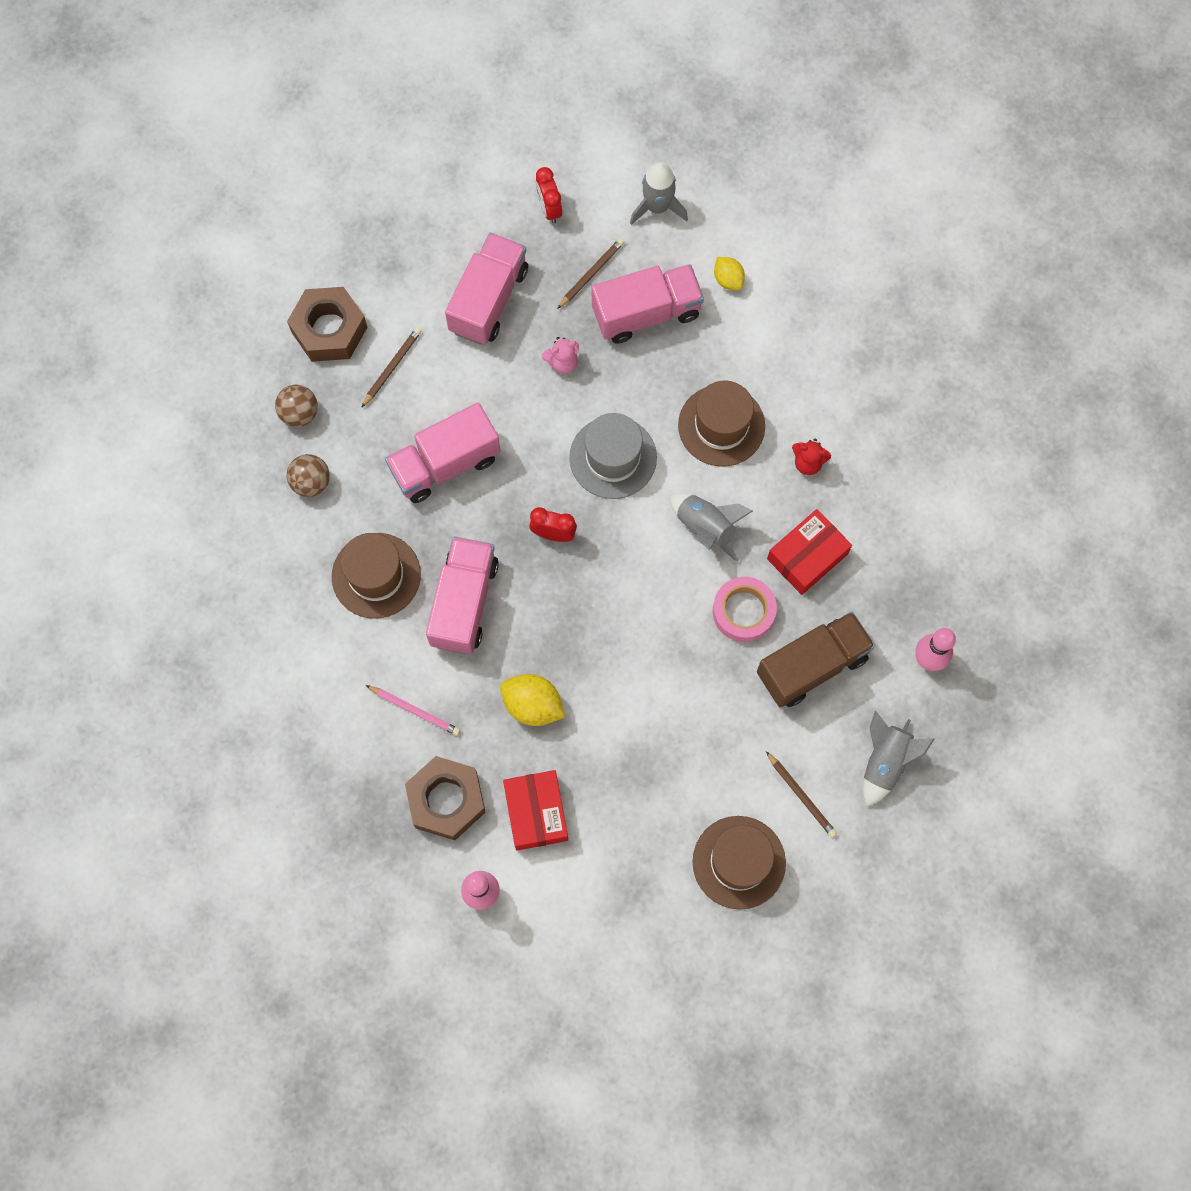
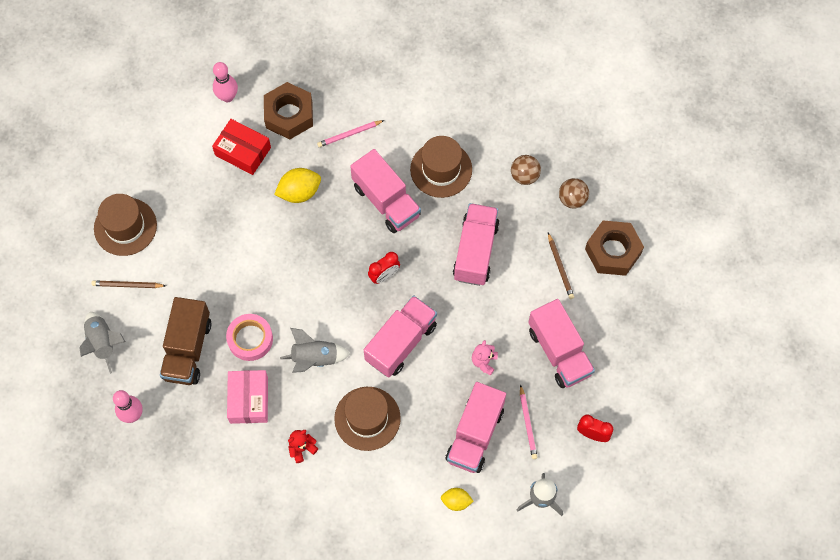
camera: 130 degrees right, 5 degrees down
brown pencil [557,238,624,309] -> pink pencil [520,385,537,459]
grey hat [569,413,657,499] -> pink truck [364,295,437,378]
red box [767,509,852,595] -> pink box [227,370,268,424]

